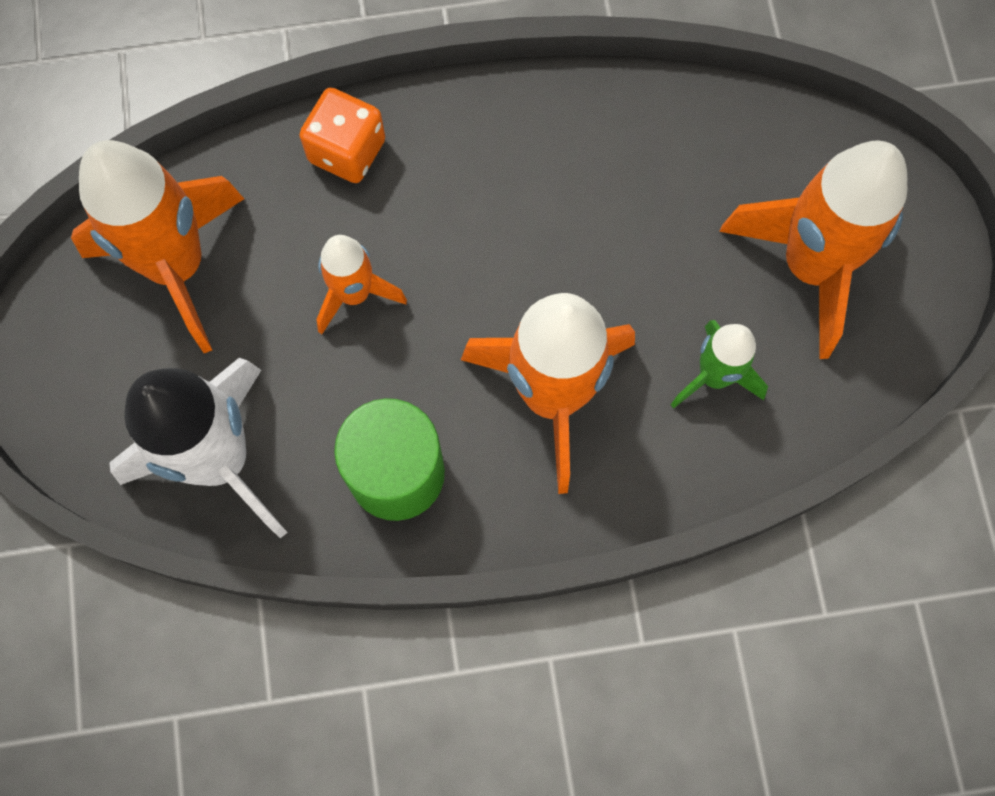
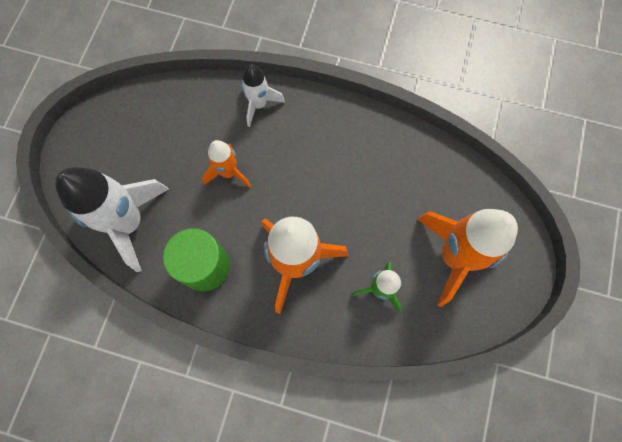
camera: 25 degrees right, 0 degrees up
orange rocket [71,140,244,353] -> none
orange dice [299,88,385,183] -> white rocket [241,64,285,127]

